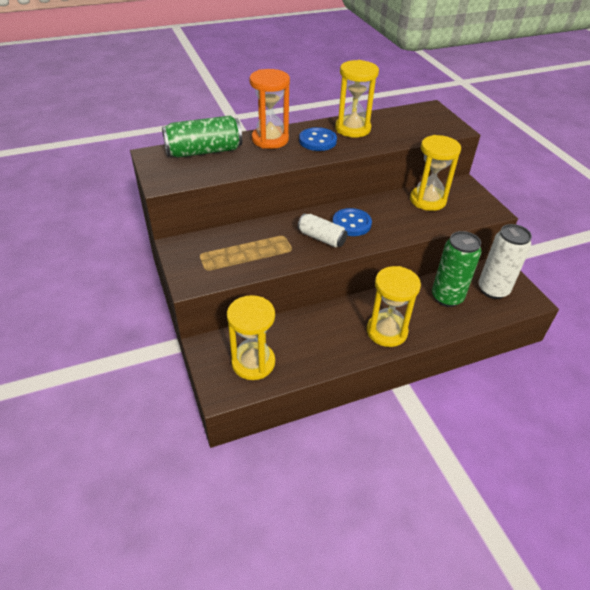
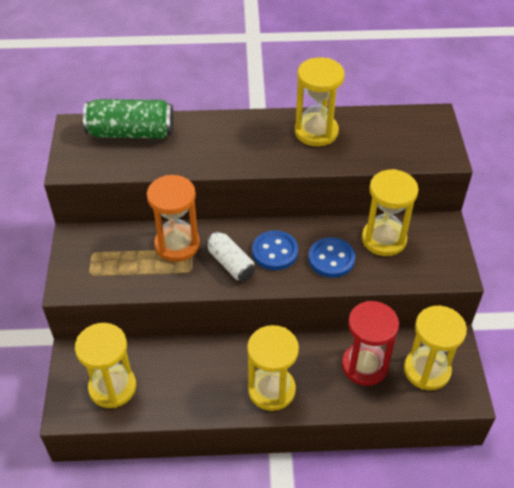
camera: 20 degrees right, 5 degrees up
orange hourglass [250,69,290,149] -> orange hourglass moved to [147,175,200,262]
blue button [299,127,337,151] -> blue button moved to [308,237,355,278]
green can [432,231,481,307] -> red hourglass [342,301,399,386]
white can [478,224,532,299] -> yellow hourglass [404,306,467,390]

